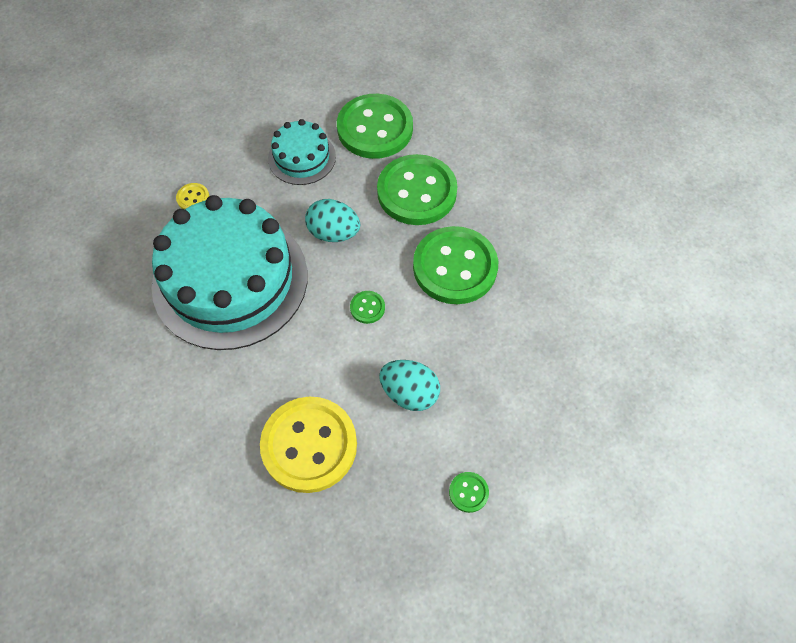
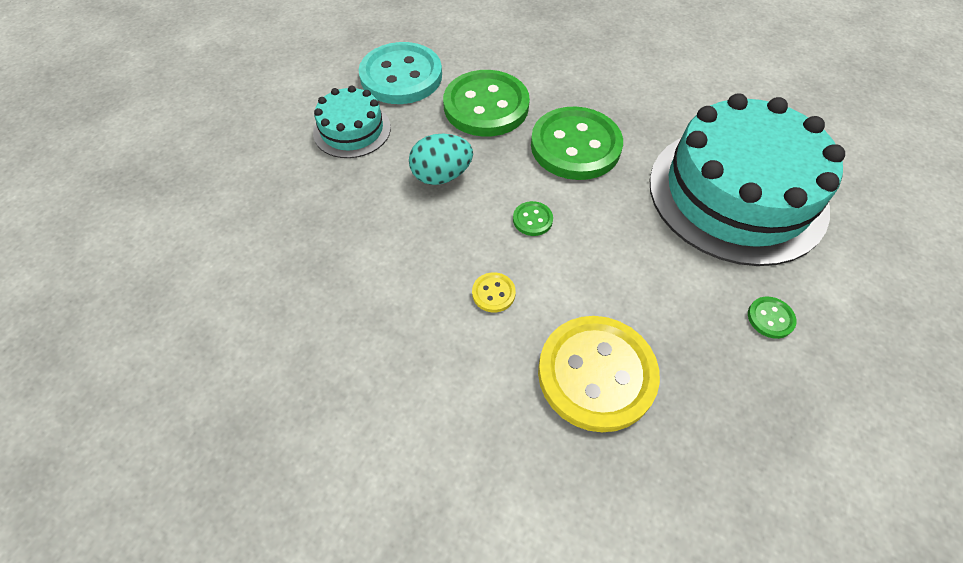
camera: 35 degrees left, 5 degrees down
turquoise cake [152,195,308,350] -> turquoise cake moved to [650,93,845,266]
yellow button [176,183,209,209] -> yellow button moved to [472,272,516,312]
green button [337,94,413,159] -> turquoise button [359,42,442,104]
turquoise egg [379,360,440,411] -> none

